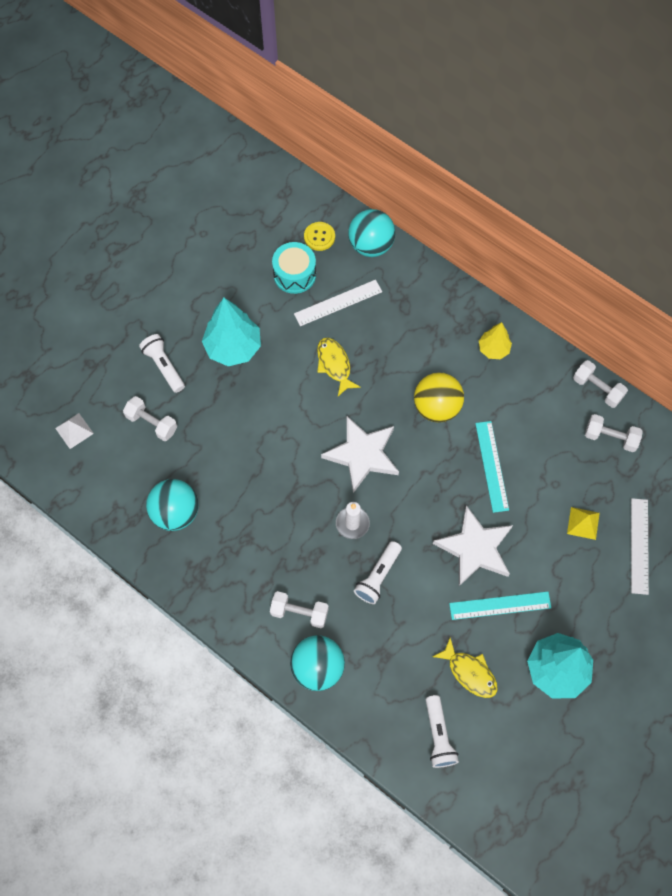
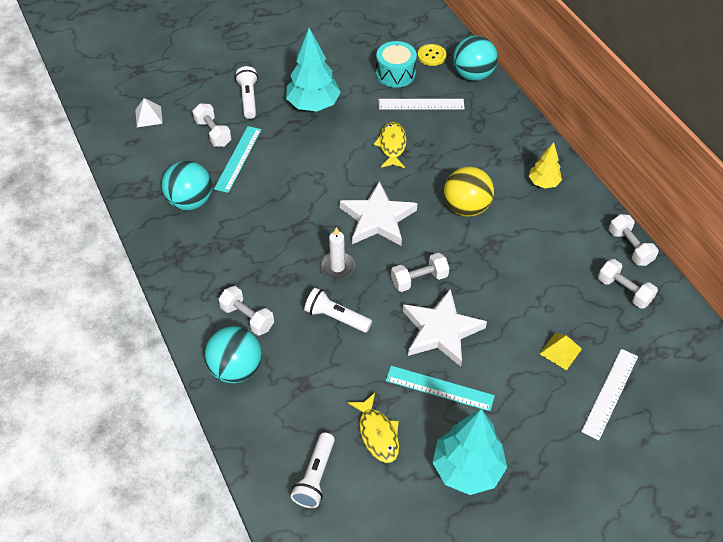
camera: 25 degrees right, 15 degrees down
white flashlight [354,541,402,604] -> white flashlight turned 60 degrees clockwise [304,288,372,333]
turquoise ruler [475,421,509,513] -> turquoise ruler moved to [214,126,262,193]
none -> white dumbbell [391,253,449,292]

